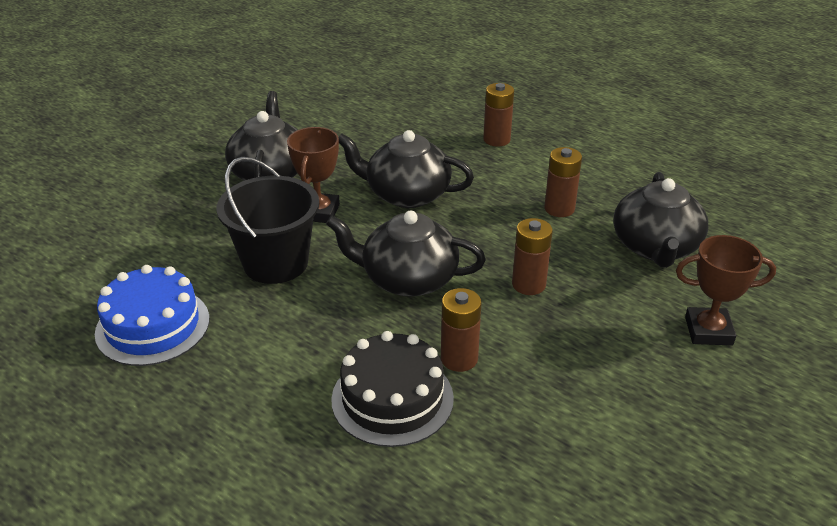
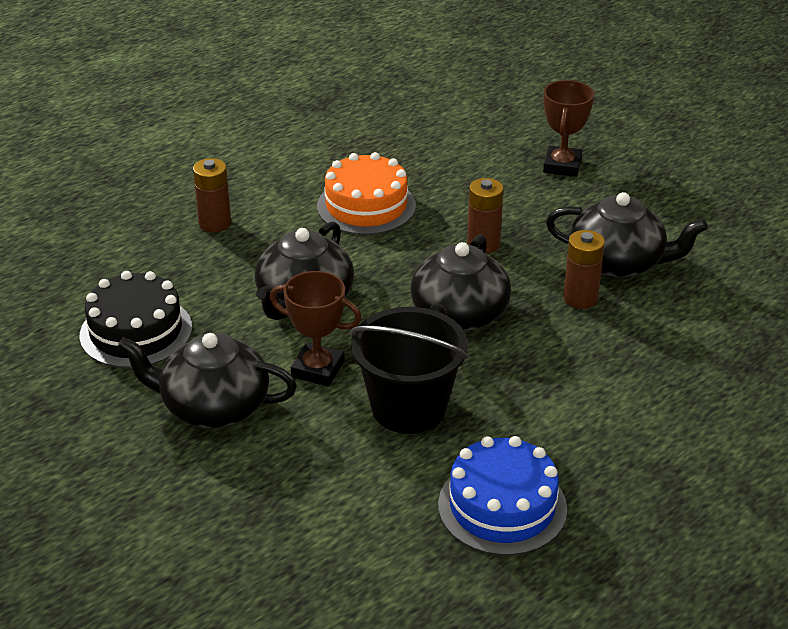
camera: 80 degrees left, 0 degrees up
black cake [331,331,454,447] -> black cake moved to [80,271,192,368]
brown battery [544,147,582,217] -> orange cake [317,152,416,235]
black teapot [613,172,708,268] -> black teapot moved to [546,192,708,278]

